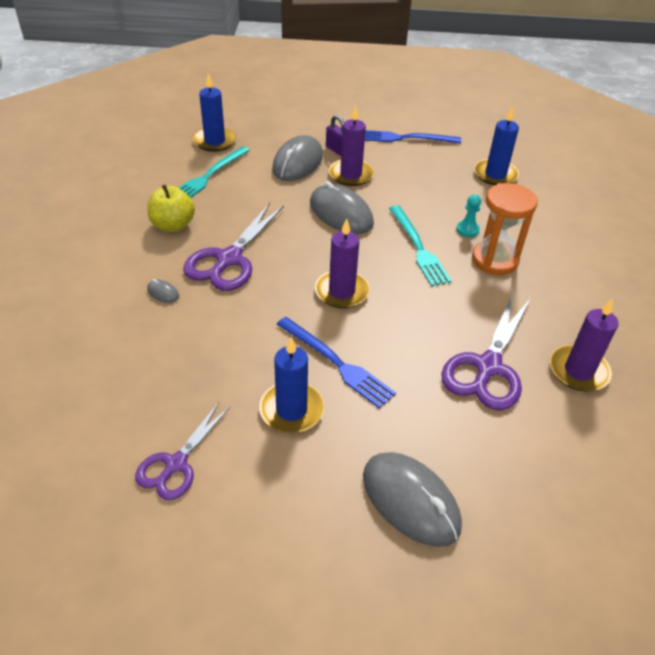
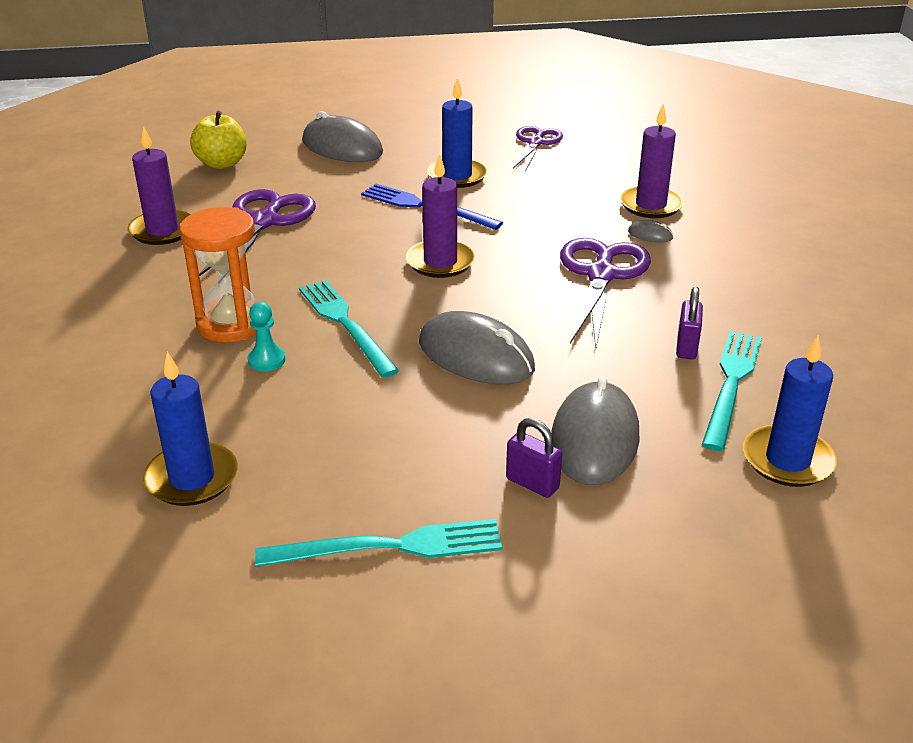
camera: 170 degrees right, 10 degrees down
yellow apple [147,185,195,232] -> yellow apple moved to [190,111,247,169]
purple candle [329,106,374,186] -> purple candle moved to [620,104,684,218]
blue fork [365,130,461,144] -> turquoise fork [255,519,503,567]
none -> purple padlock [676,287,703,359]

